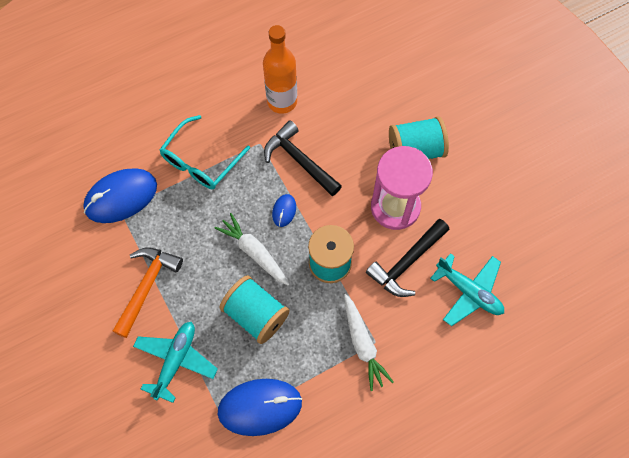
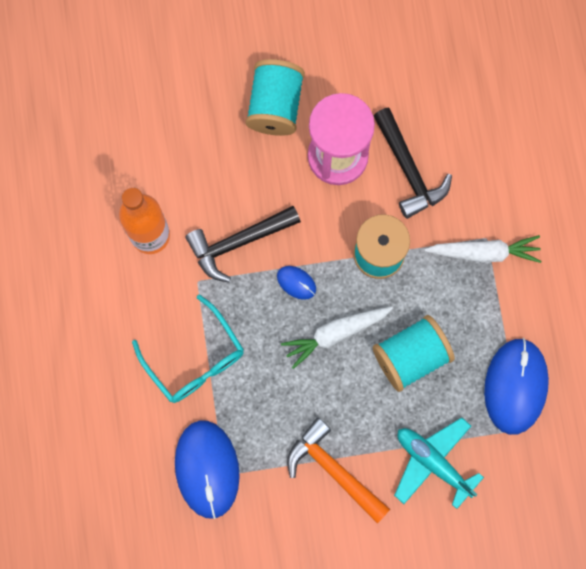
camera: 70 degrees left, 10 degrees up
turquoise plane [430,253,504,326] -> none

